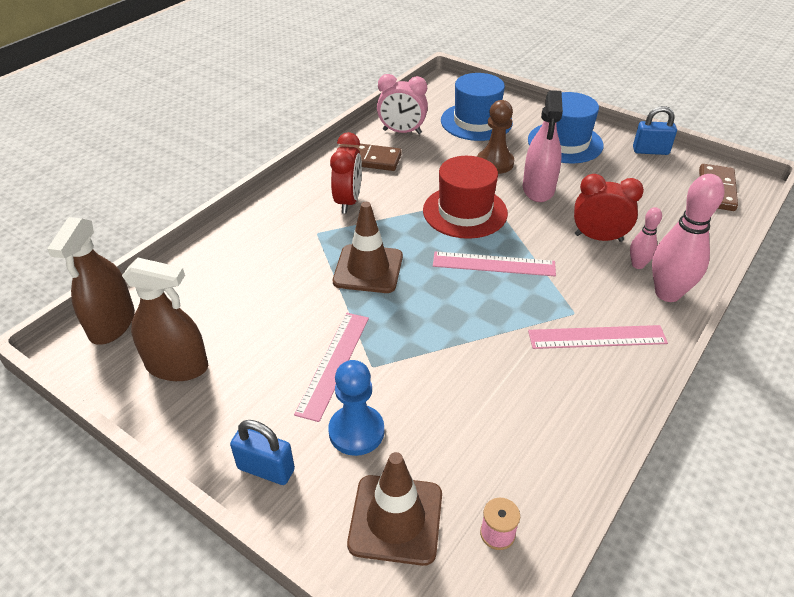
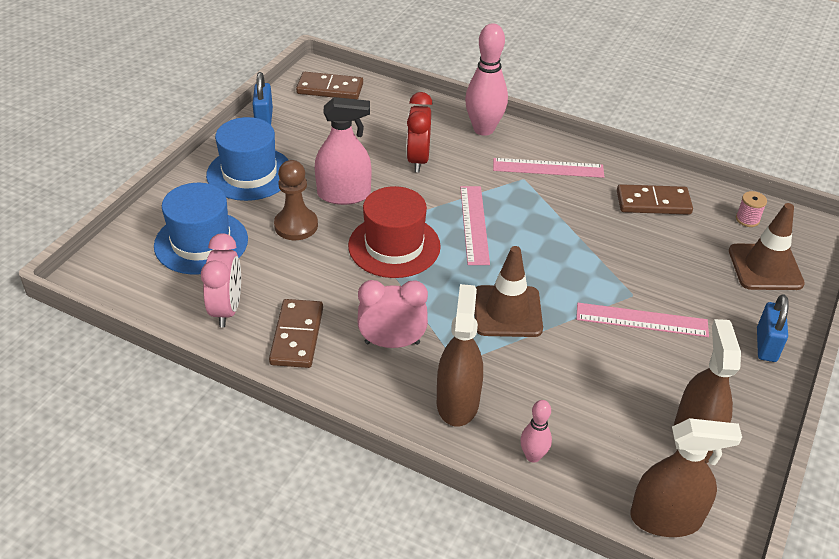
camera: 100 degrees left, 0 degrees up
blue pawn [328,360,384,456] -> none
red clock [330,132,362,214] -> pink clock [357,280,428,348]
pink ruler [528,325,668,349] -> pink ruler turned 75 degrees counterclockwise [493,158,604,178]
pink bowling pin [630,207,662,269] -> pink bowling pin moved to [520,400,552,463]
none -> brown spray bottle [437,284,483,427]
none -> brown domino [617,184,693,215]

